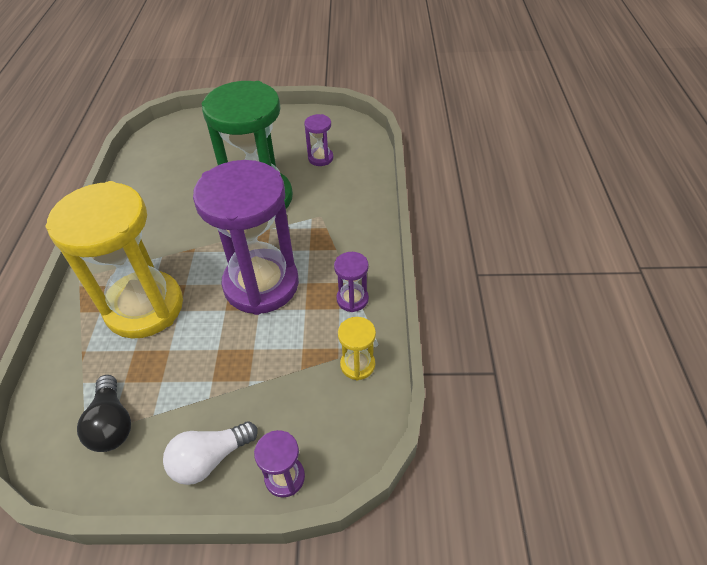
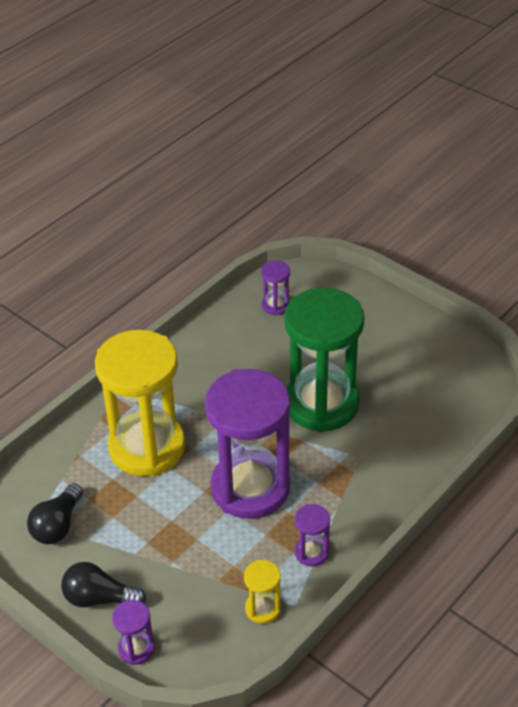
camera: 40 degrees right, 5 degrees down
white light bulb [163,422,258,485] -> black light bulb [61,562,146,607]
purple hourglass [304,114,333,166] -> purple hourglass moved to [261,260,290,316]

